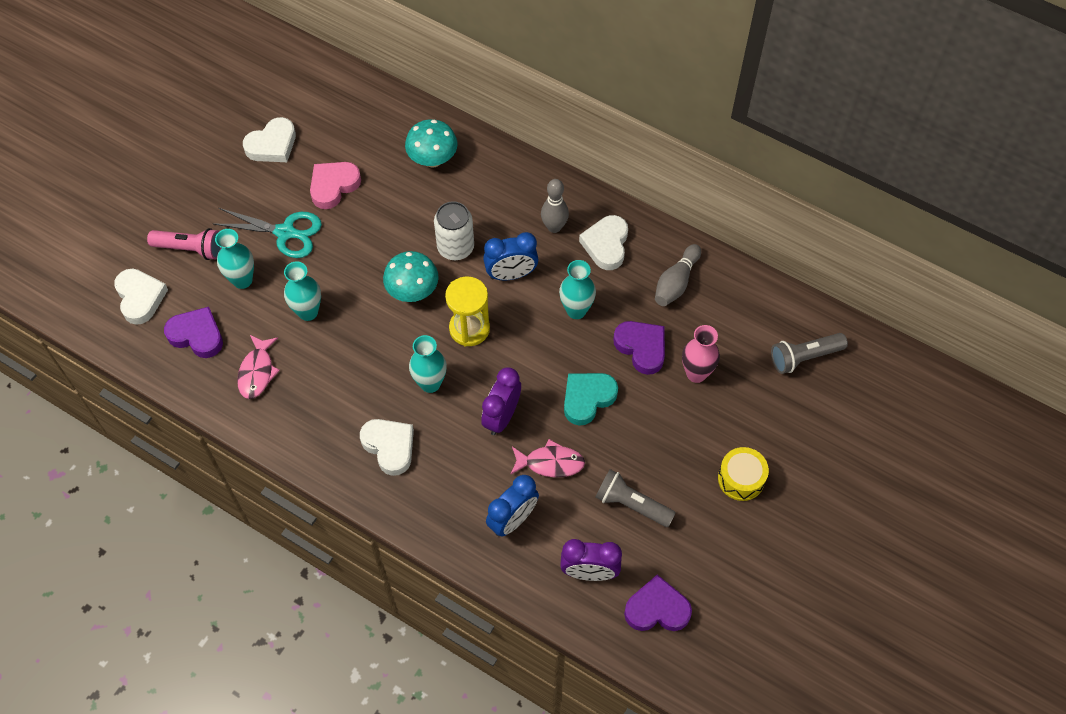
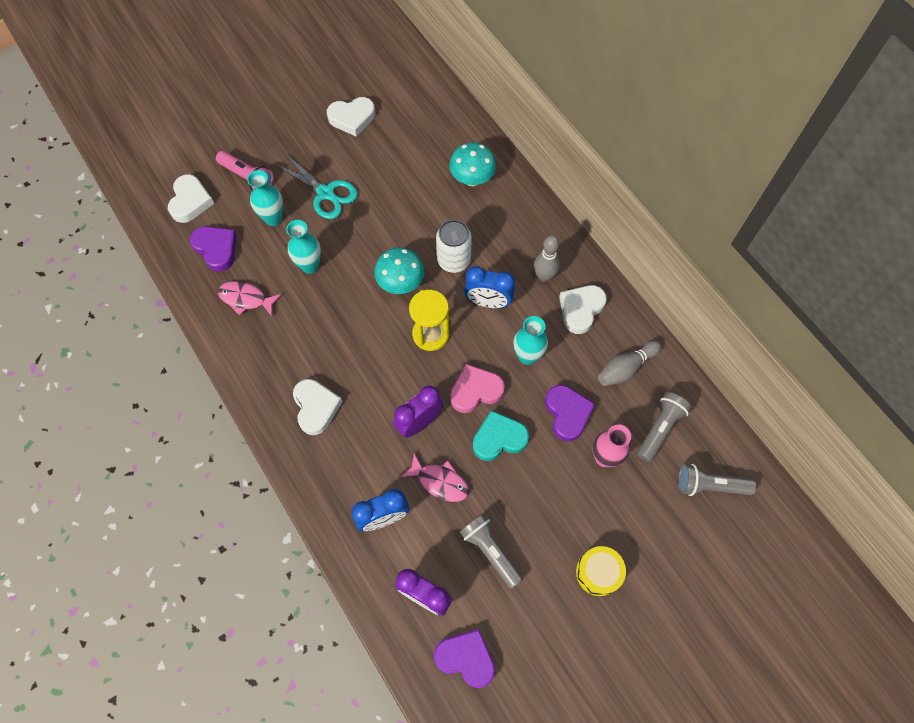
camera: 25 degrees right, 5 degrees up
pink fish [237,335,280,399] -> pink fish turned 75 degrees clockwise [218,281,281,316]
pink heart [310,162,361,209] -> pink heart moved to [450,364,505,413]
turquoise vase [409,335,447,393] -> none
none -> grey flashlight [637,392,691,462]

